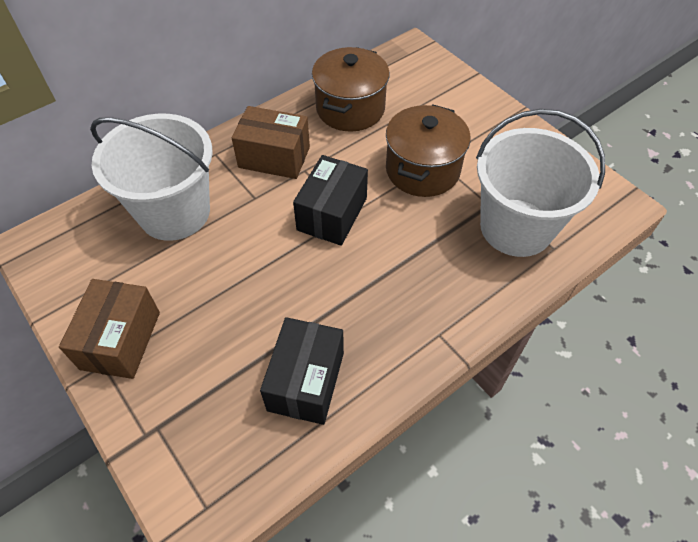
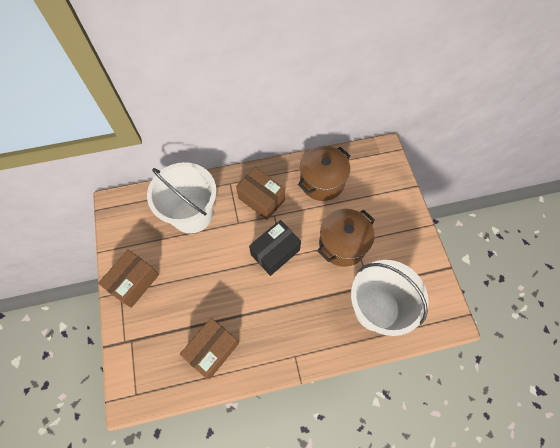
camera: 25 degrees right, 10 degrees up
black box [260,317,344,425] -> brown box [180,318,239,379]

